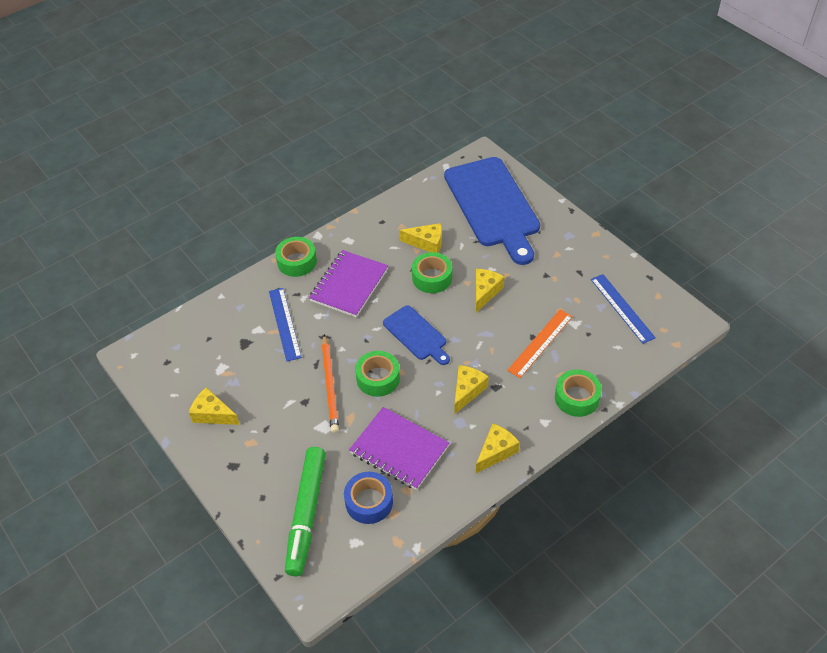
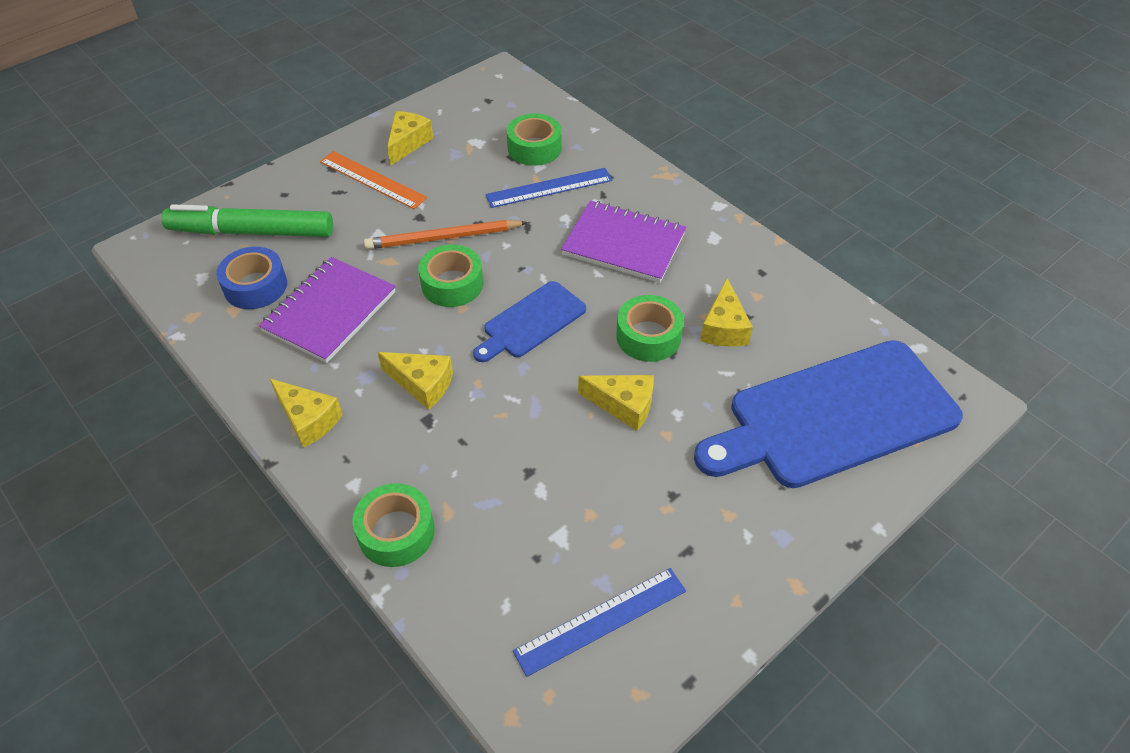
camera: 85 degrees right, 0 degrees up
green tape [275,237,317,277] -> green tape moved to [507,113,562,166]
orange ruler [507,310,573,378] -> orange ruler moved to [320,151,427,209]

